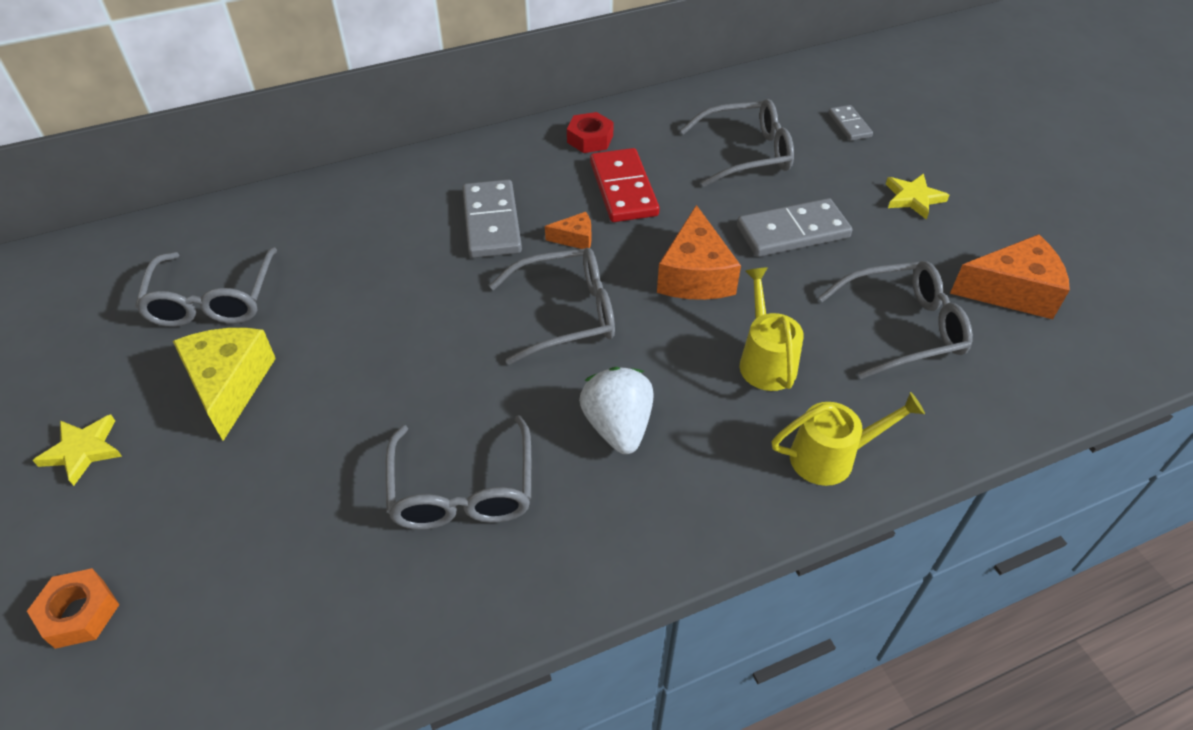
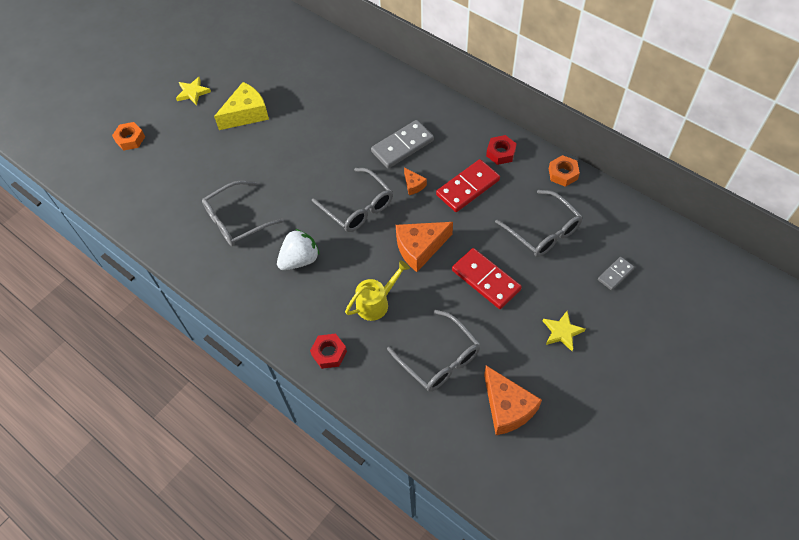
camera: 65 degrees right, 10 degrees up
grey glasses [135,247,277,327] -> none
grey domino [737,198,852,257] -> red domino [452,248,522,309]
yellow watering can [772,392,925,486] -> red nut [310,334,347,369]
none -> orange nut [549,155,580,187]

